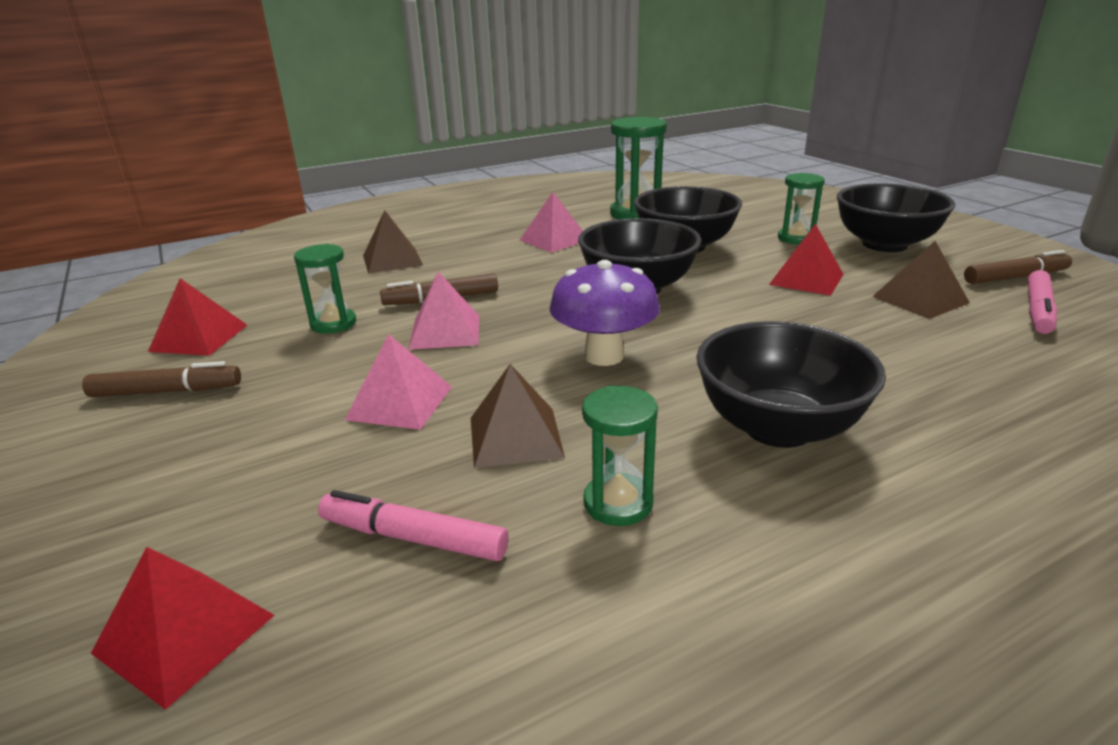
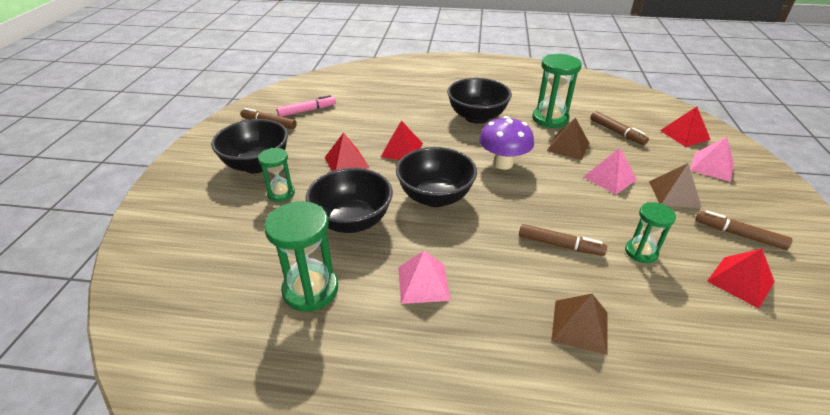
camera: 145 degrees left, 10 degrees up
pink marker [318,490,509,561] -> brown marker [590,111,649,145]
pink pyramid [409,272,479,350] -> pink pyramid moved to [690,137,734,182]
green hourglass [582,385,658,526] -> green hourglass [532,54,582,128], size x1.63
brown pyramid [872,241,970,319] -> brown pyramid moved to [649,163,702,208]
none -> red pyramid [381,121,423,160]

